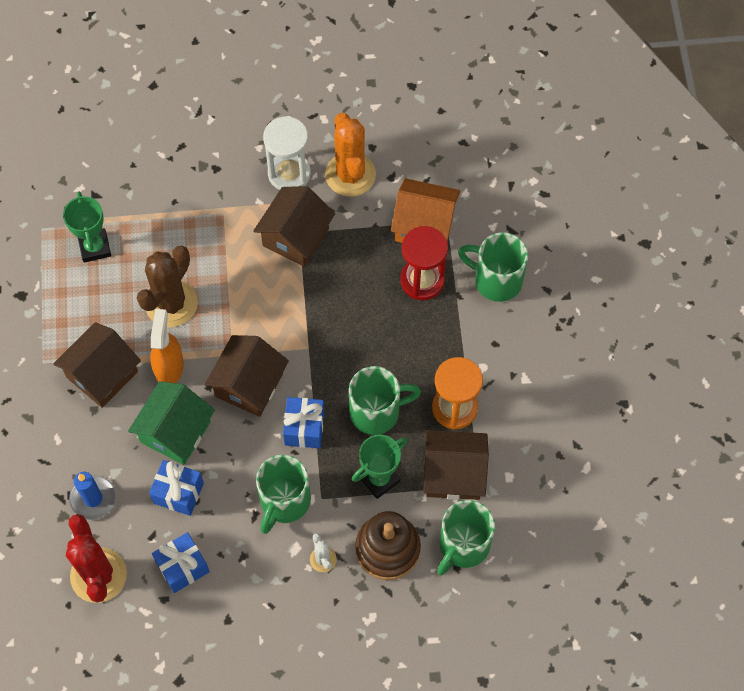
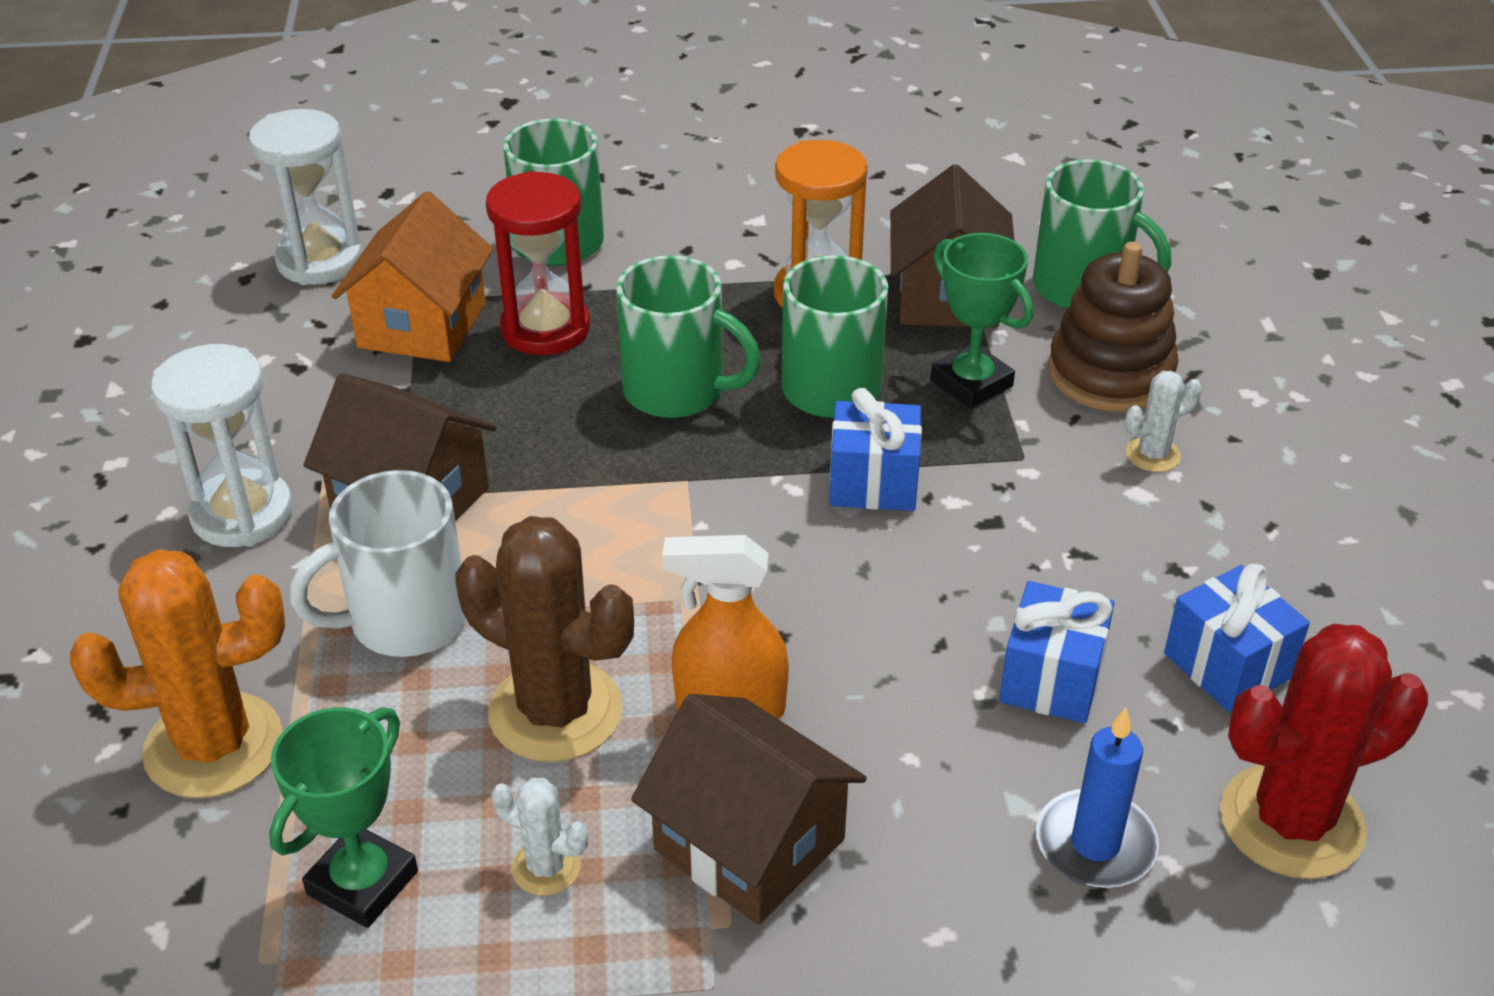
camera: 90 degrees left, 25 degrees down
green trophy [63,191,111,263] -> green trophy turned 45 degrees counterclockwise [269,707,418,928]
green house [128,381,215,465] -> none
brown house [204,335,289,417] -> none
green mug [256,455,311,534] -> green mug moved to [616,255,761,418]
orange cactus [325,113,376,197] -> orange cactus moved to [70,549,285,798]
none -> white hourglass [249,109,362,285]
none -> white mug [290,470,466,657]
none -> white cactus [491,778,588,895]

